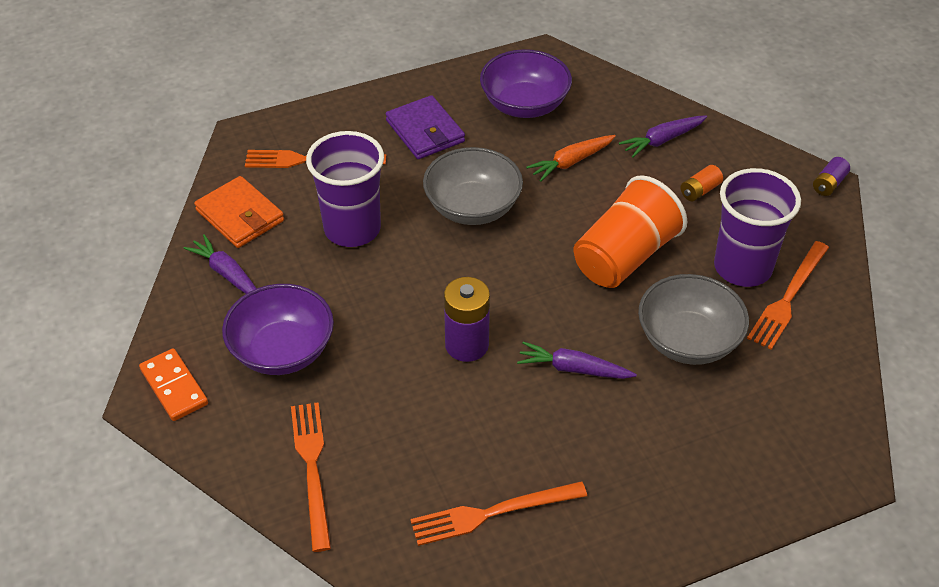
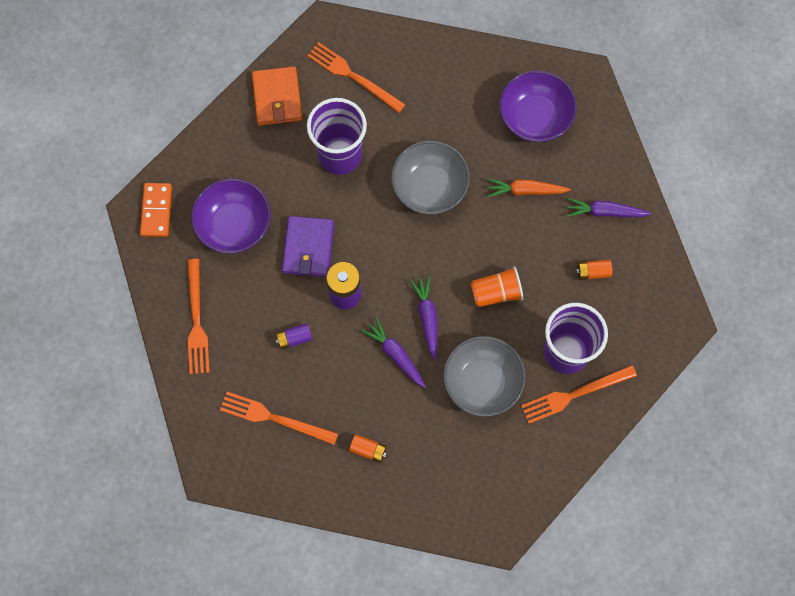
camera: 35 degrees right, 25 degrees up
purple carrot [184,234,257,294] -> purple carrot moved to [410,276,437,360]
orange fork [291,402,331,552] -> orange fork turned 150 degrees clockwise [187,259,210,374]
purple wallet [386,95,465,159] -> purple wallet moved to [282,216,334,277]
orange cup [573,175,687,288] -> orange cup [471,266,524,307], size x0.59
purple battery [813,157,850,196] -> purple battery moved to [276,323,312,350]
none -> orange battery [349,434,387,463]

